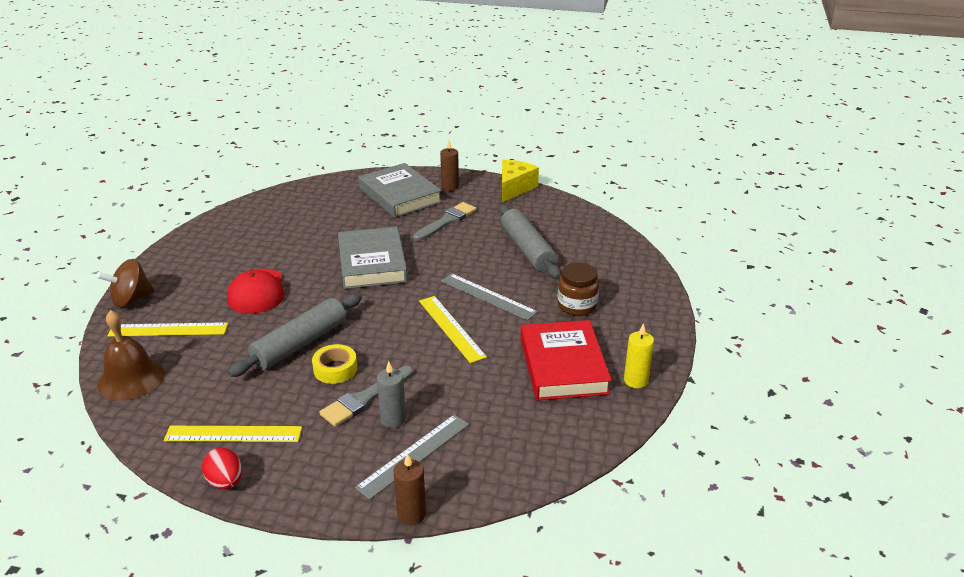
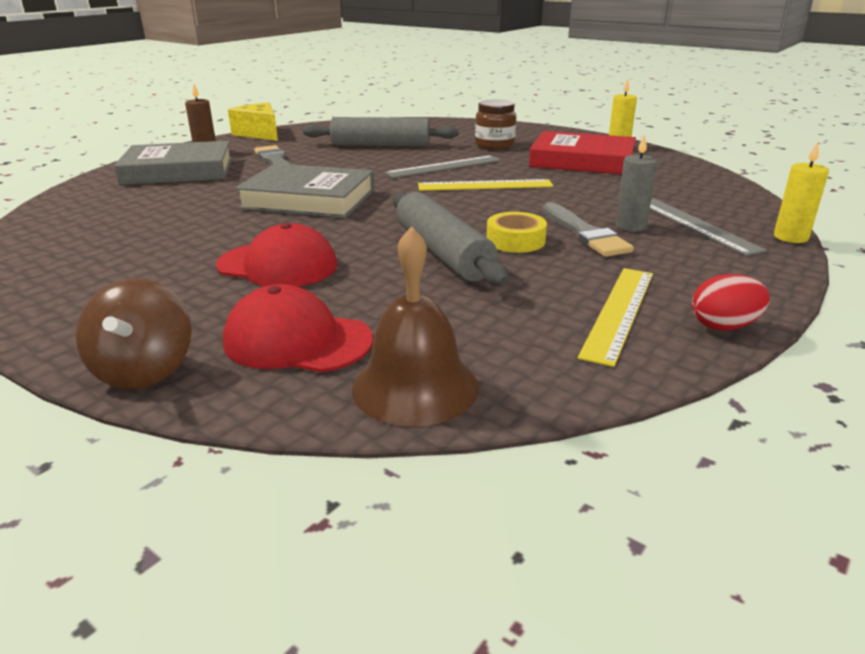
camera: 65 degrees left, 5 degrees down
yellow ruler [107,322,228,336] -> red cap [223,284,373,372]
brown candle [394,453,426,525] -> yellow candle [774,142,829,243]

